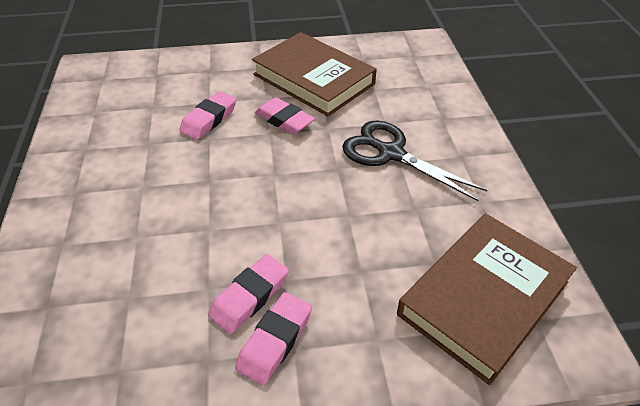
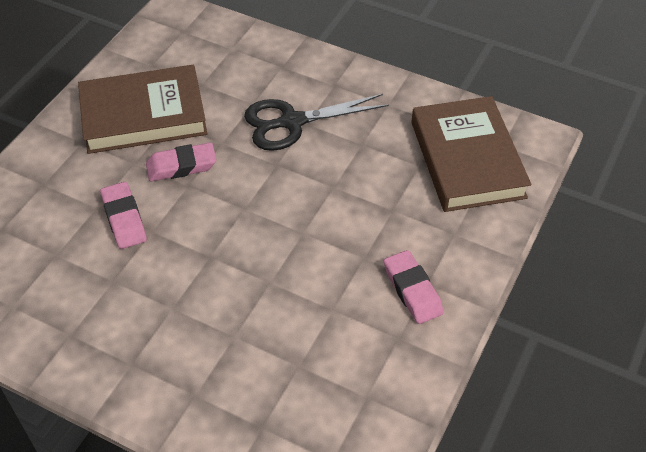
camera: 55 degrees left, 5 degrees up
pink eraser [208,254,289,334] -> none

